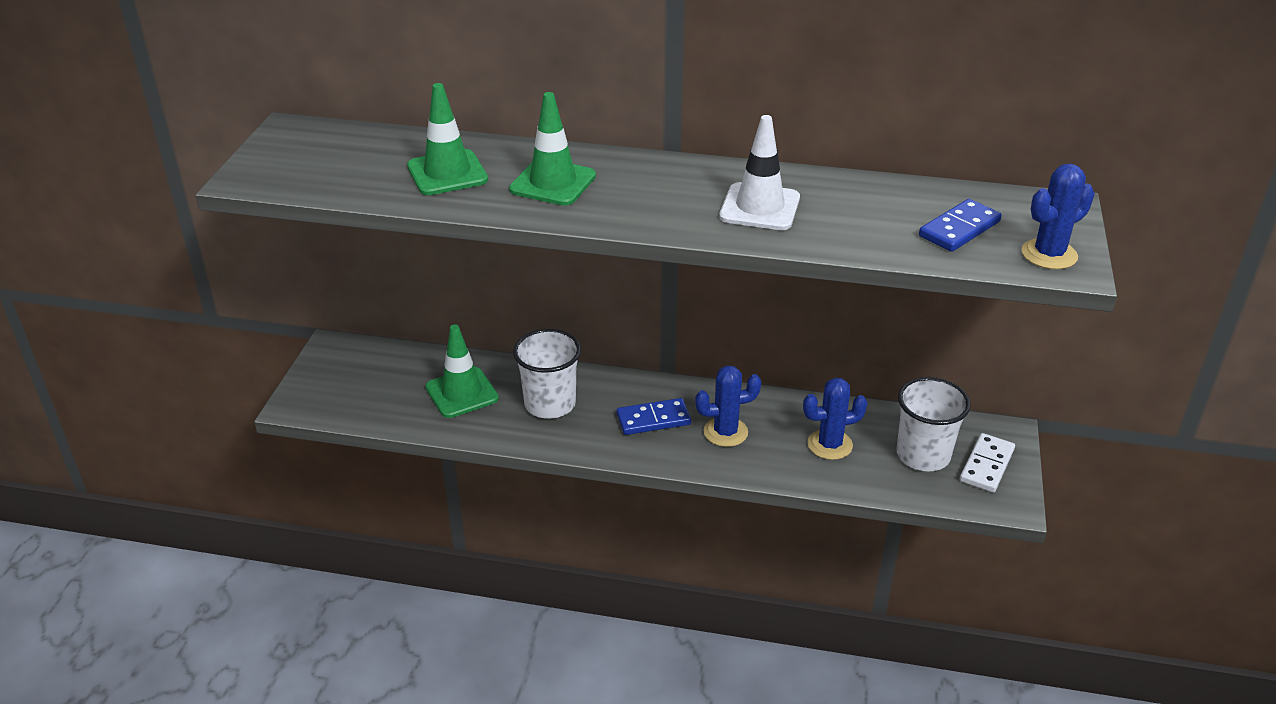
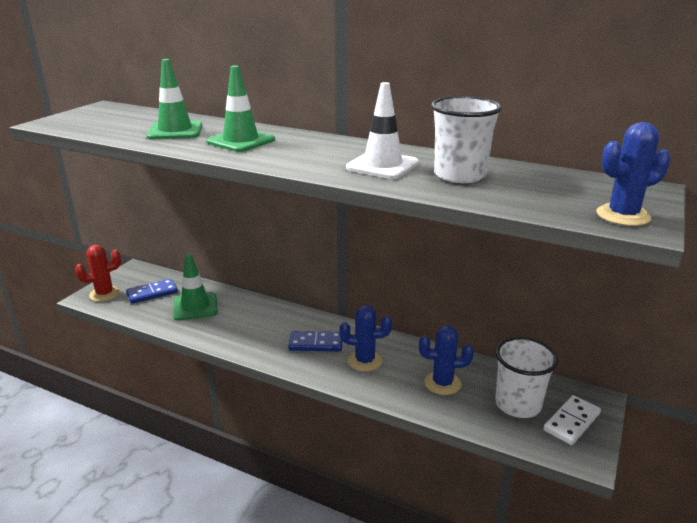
camera: 15 degrees right, 10 degrees down
white cup [513,329,581,419] -> white cup moved to [431,96,502,183]
blue domino [919,199,1002,252] -> blue domino moved to [126,279,178,304]
none -> red cactus [75,245,121,302]

